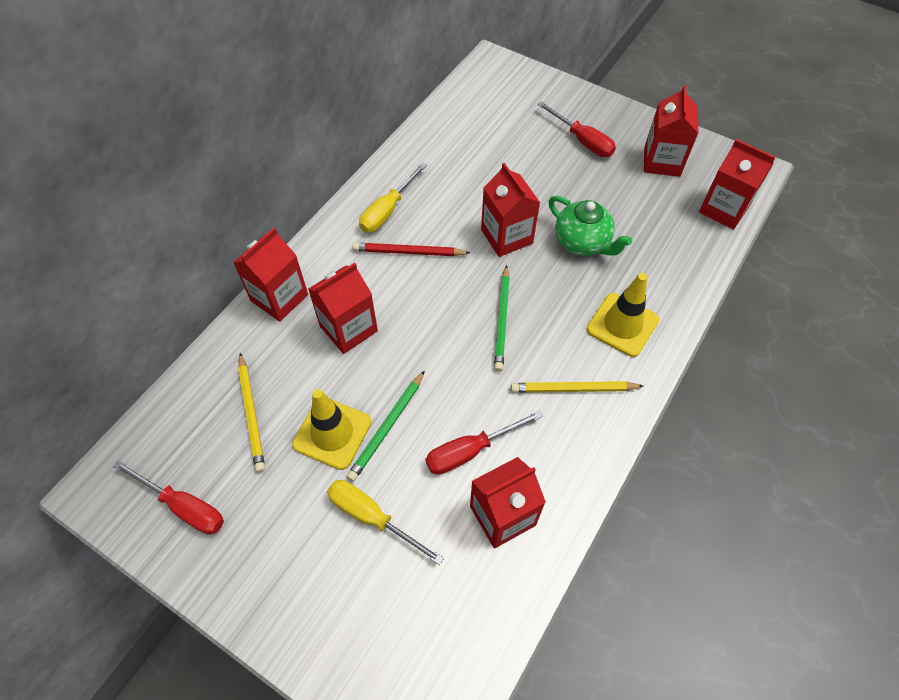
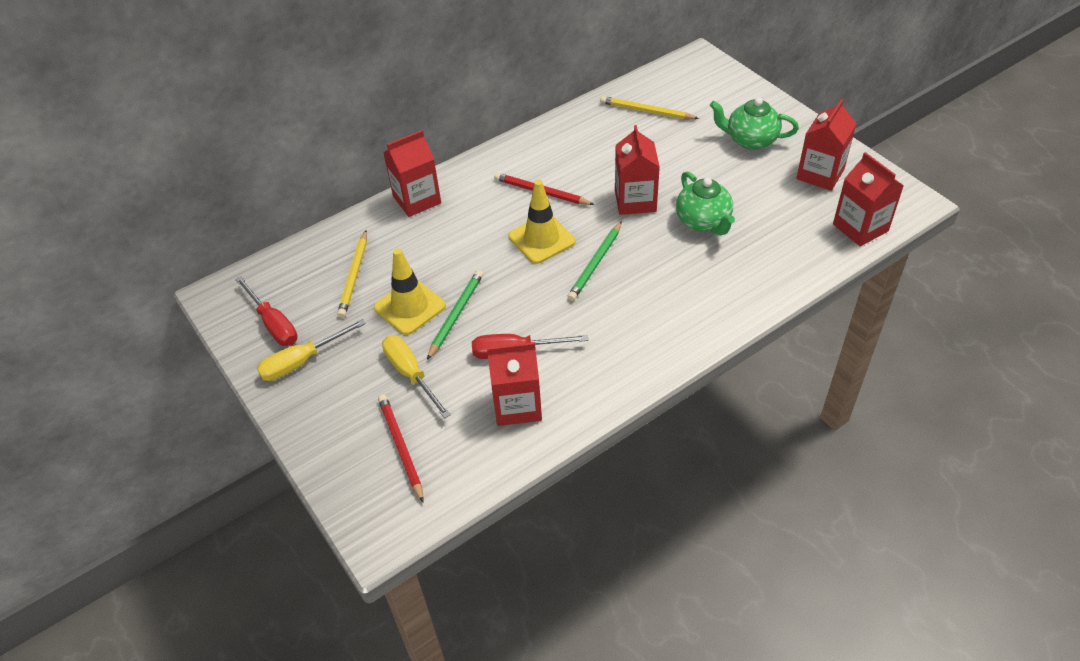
camera: 25 degrees right, 10 degrees down
red carton [308,263,378,354] -> none
green pencil [347,370,425,482] -> green pencil turned 150 degrees clockwise [427,270,483,360]
yellow screwdriver [359,162,427,233] -> yellow screwdriver moved to [257,319,366,381]
yellow pencil [511,381,643,393] -> yellow pencil moved to [600,96,699,119]
red screwdriver [537,101,616,157] -> green teapot [710,97,799,150]
yellow traffic cone [587,273,659,357] -> yellow traffic cone moved to [508,180,576,264]
none -> red pencil [378,394,424,503]

